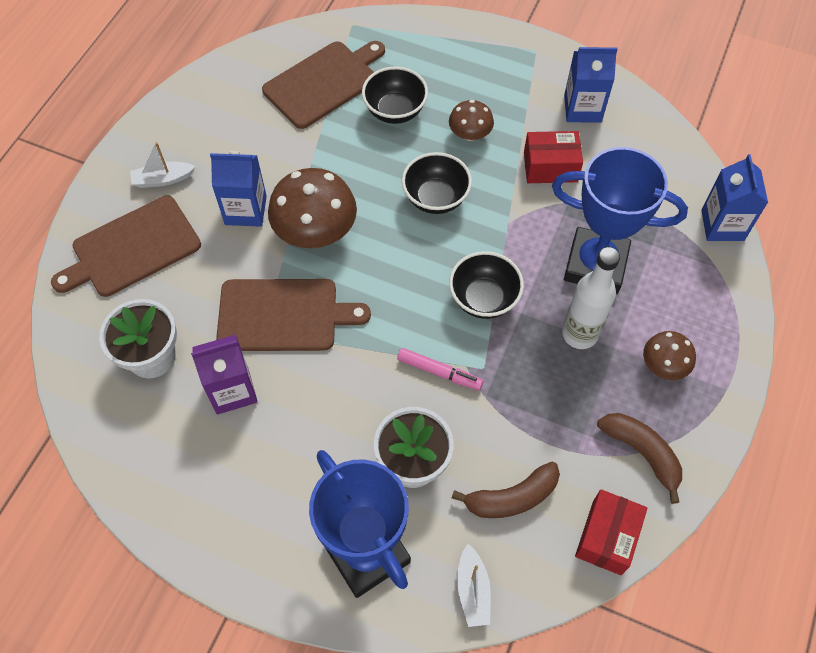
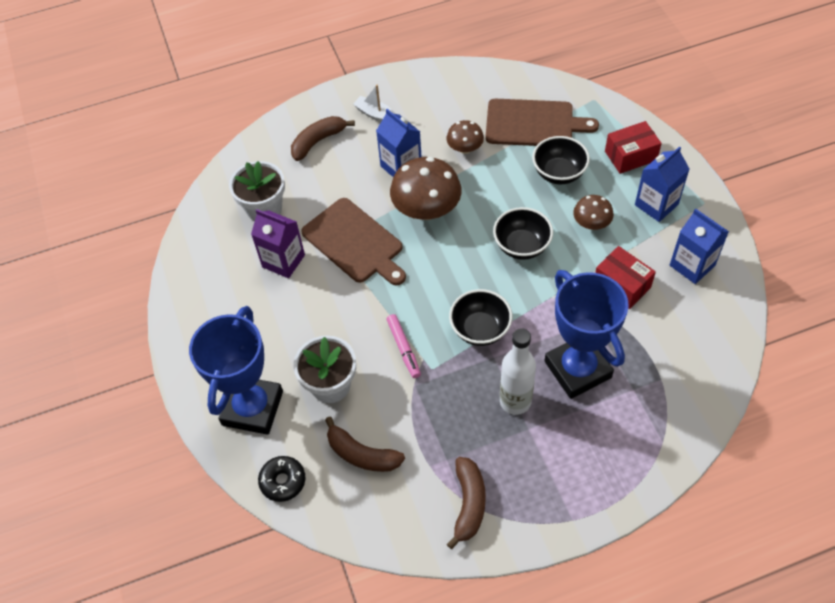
camera: 50 degrees right, 5 degrees down
brown cutting board [51,195,201,297] -> brown banana [291,116,355,161]
white boat [457,544,491,627] -> black donut [258,456,305,502]
red box [575,489,647,575] -> red box moved to [605,121,662,174]
brown mushroom [643,331,696,380] -> brown mushroom moved to [447,120,484,154]
blue carton [701,154,768,241] -> blue carton moved to [635,146,689,222]

